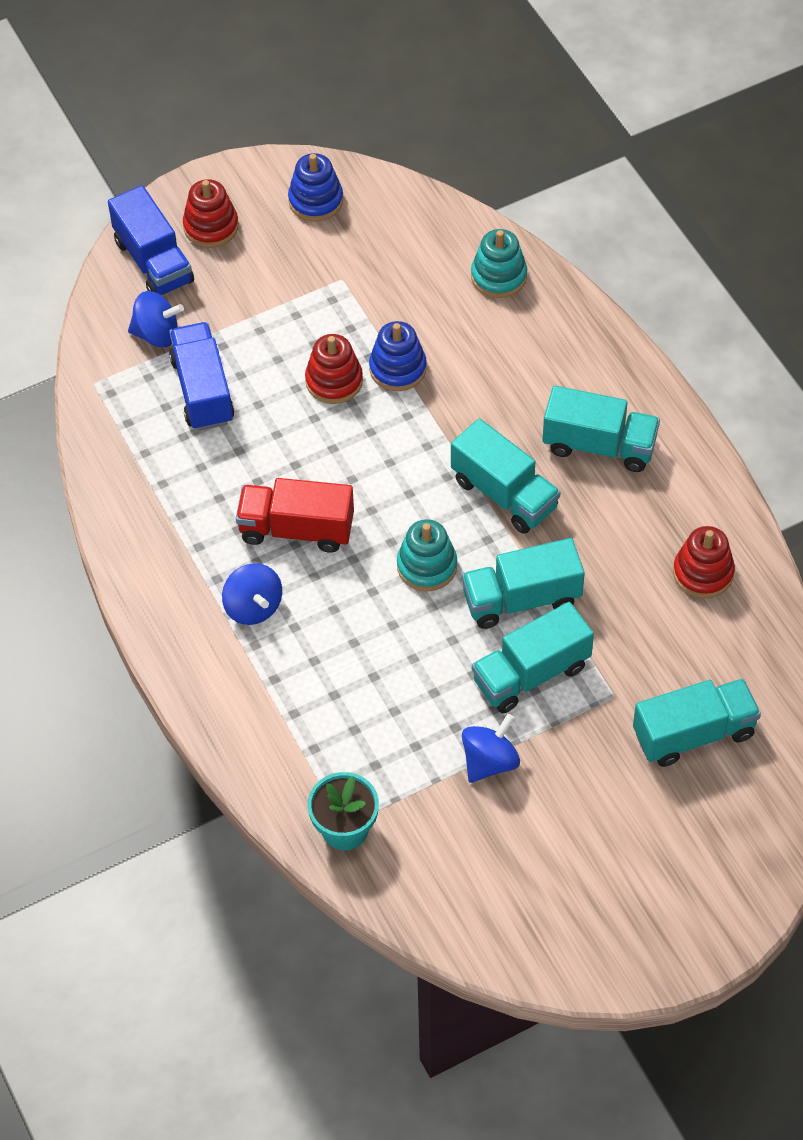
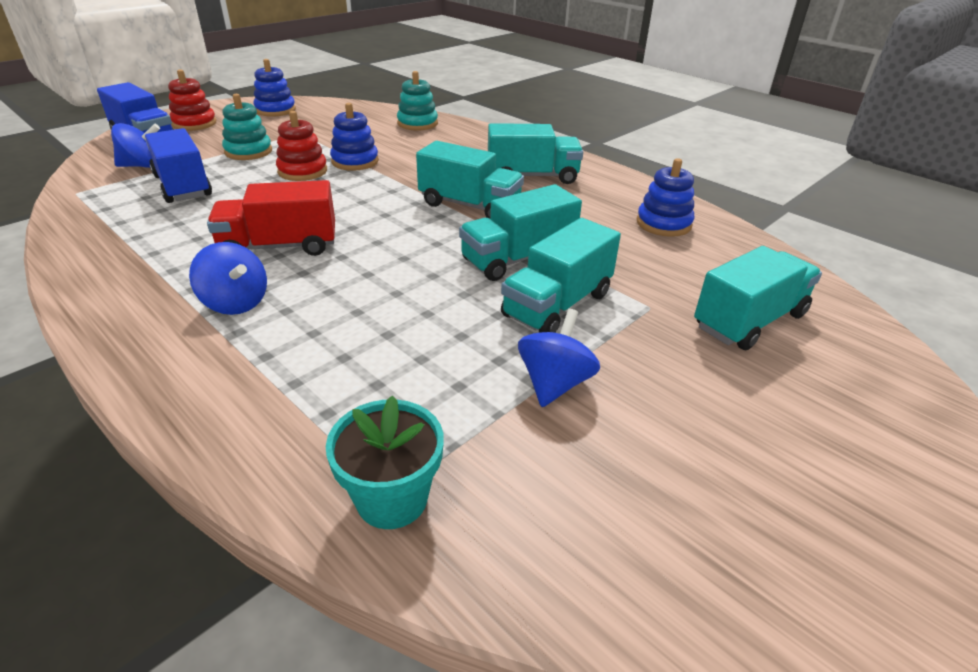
camera: 20 degrees left, 20 degrees down
turquoise stacking toy [397,519,457,591] -> turquoise stacking toy moved to [222,94,272,160]
red stacking toy [673,526,735,598] -> blue stacking toy [637,158,695,237]

